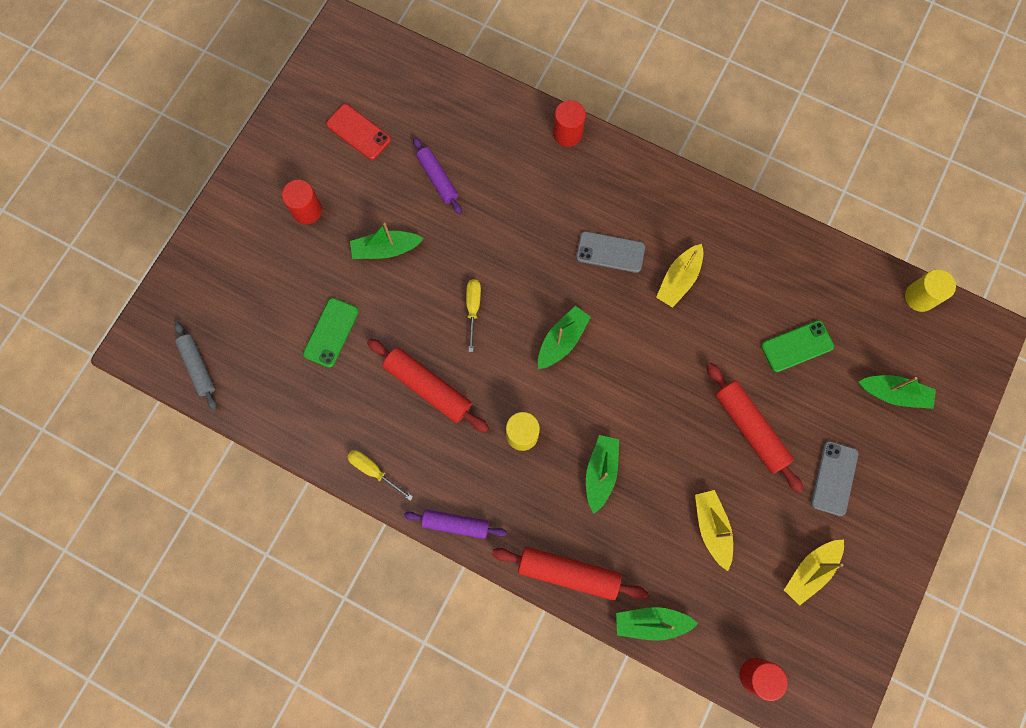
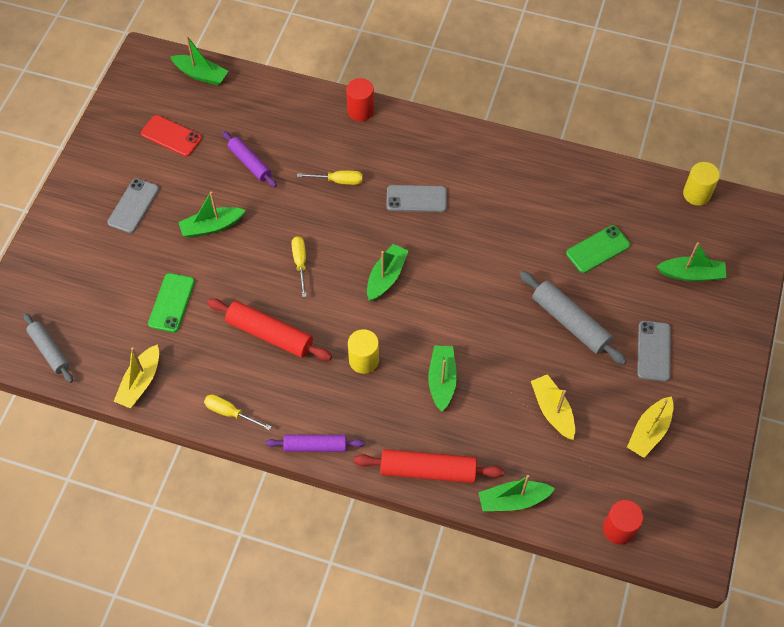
camera: 10 degrees left, 15 degrees down
red cylinder [282,180,322,224] -> grey phone [107,178,159,233]
yellow boat [656,244,703,307] -> yellow boat moved to [113,344,159,408]
red rolling pin [706,363,803,493] -> grey rolling pin [520,271,627,365]
none -> green boat [170,36,228,86]
none -> yellow screwdriver [297,170,363,185]

